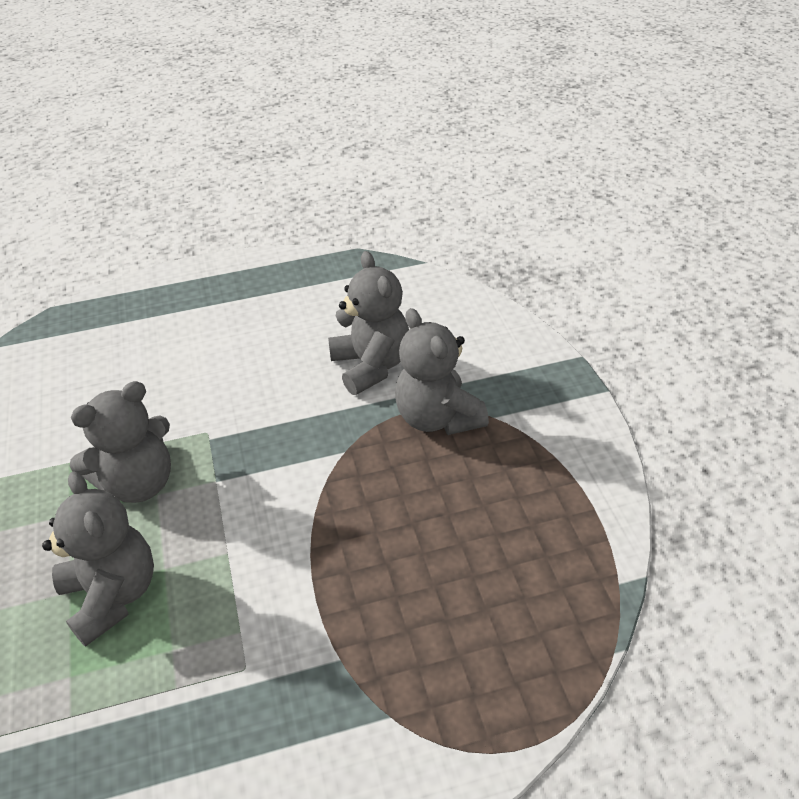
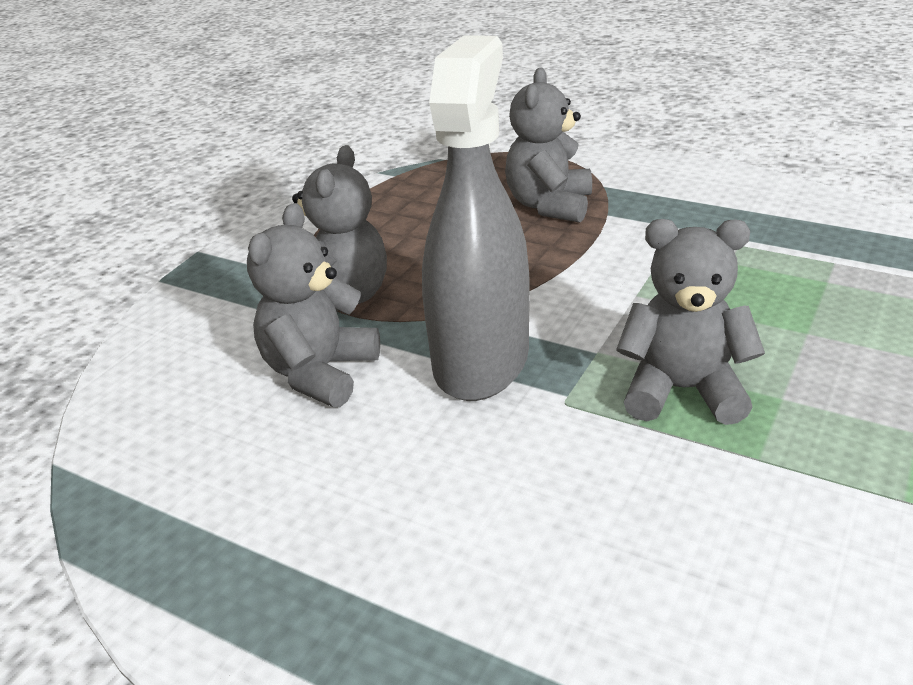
camera: 135 degrees left, 10 degrees down
grey teddy bear [42,471,154,647] -> grey teddy bear moved to [505,68,592,223]
none -> grey spray bottle [422,35,530,401]

